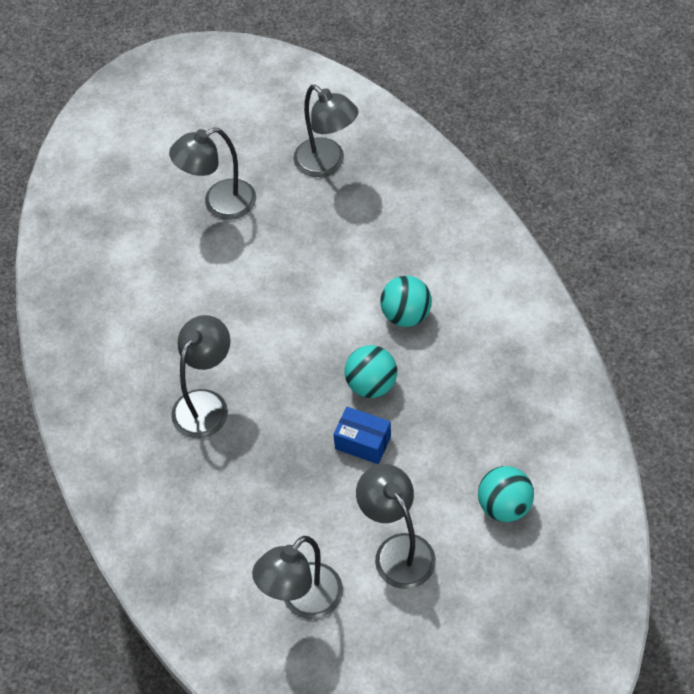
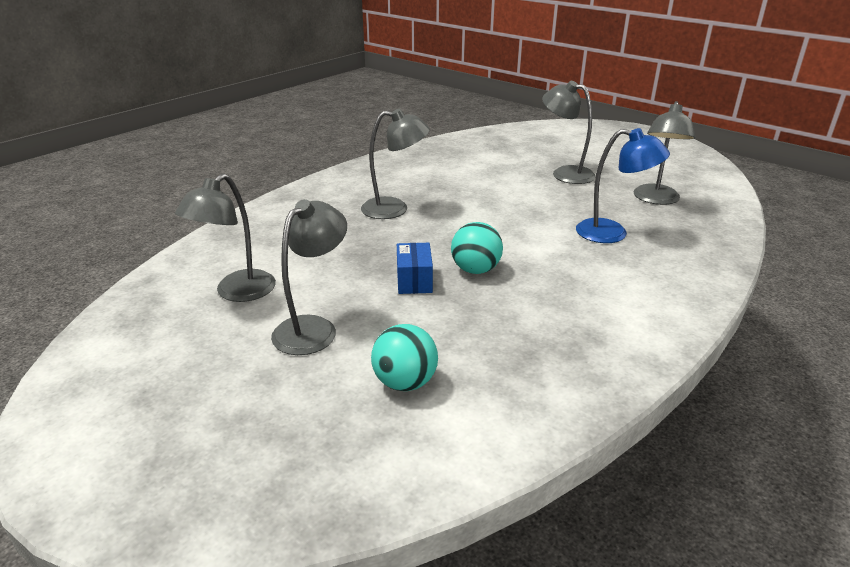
camera: 60 degrees right, 25 degrees down
grey lamp [252,536,343,619] -> grey lamp turned 75 degrees counterclockwise [175,173,276,302]
turquoise ball [380,276,432,327] -> none
none -> blue lamp [576,128,670,243]

